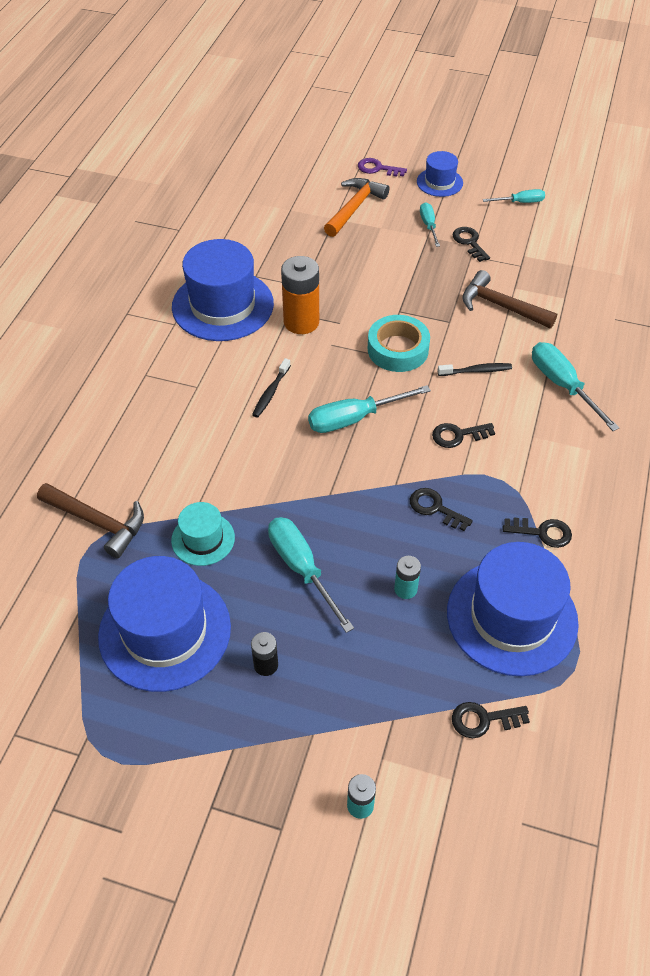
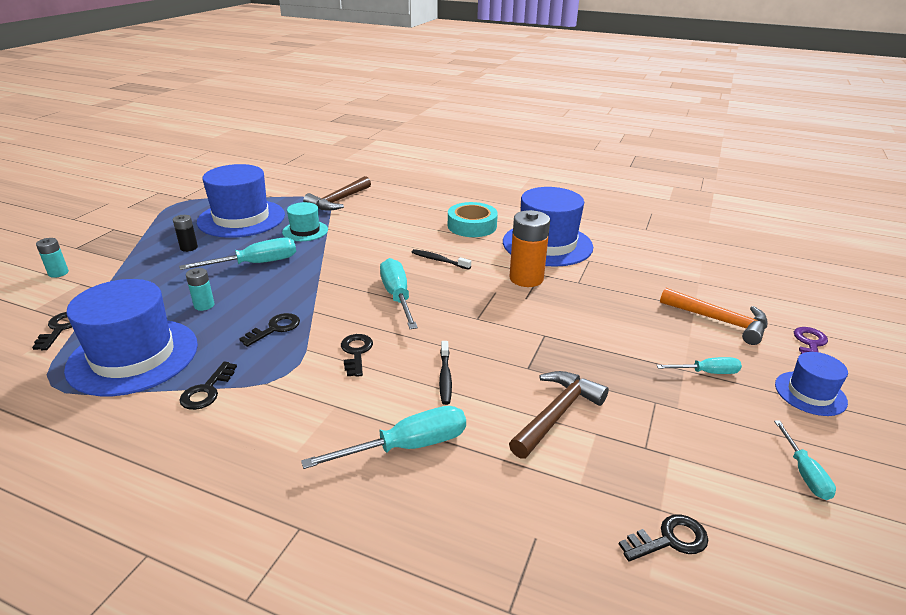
camera: 95 degrees right, 20 degrees down
turquoise tape [368,315,430,372] -> turquoise tape moved to [448,202,498,237]
black key [453,227,490,262] -> black key moved to [619,514,708,561]

